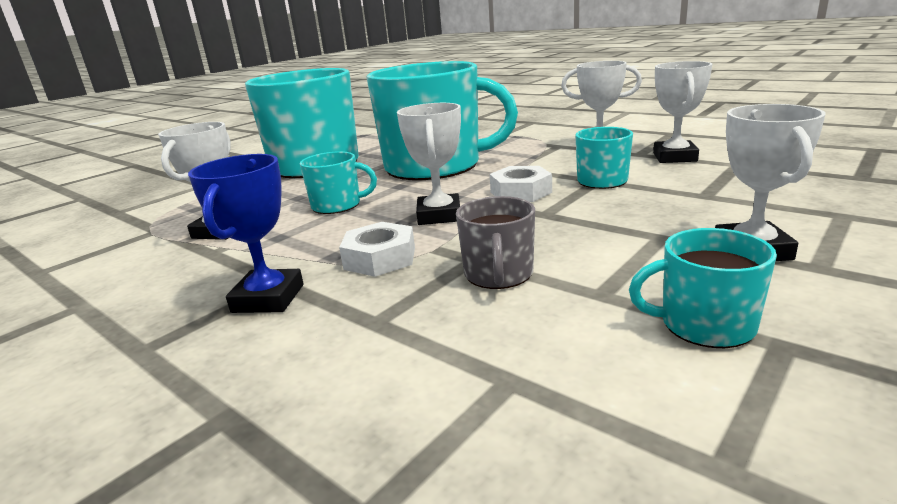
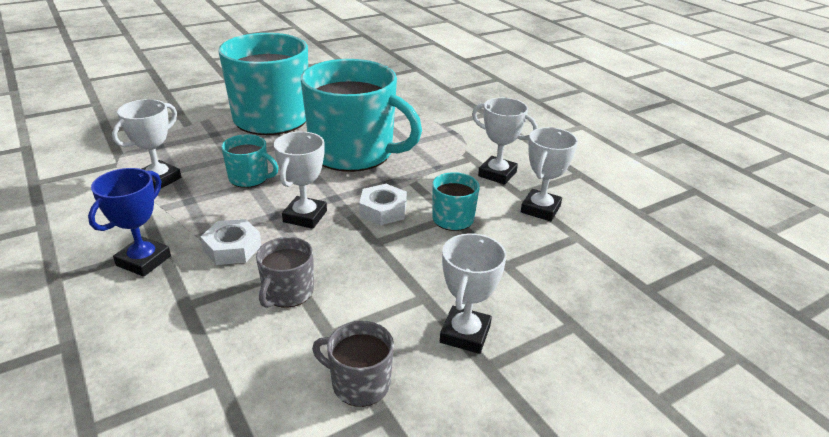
camera: 15 degrees right, 10 degrees up
turquoise mug [629,228,777,348] -> grey mug [312,321,394,407]

